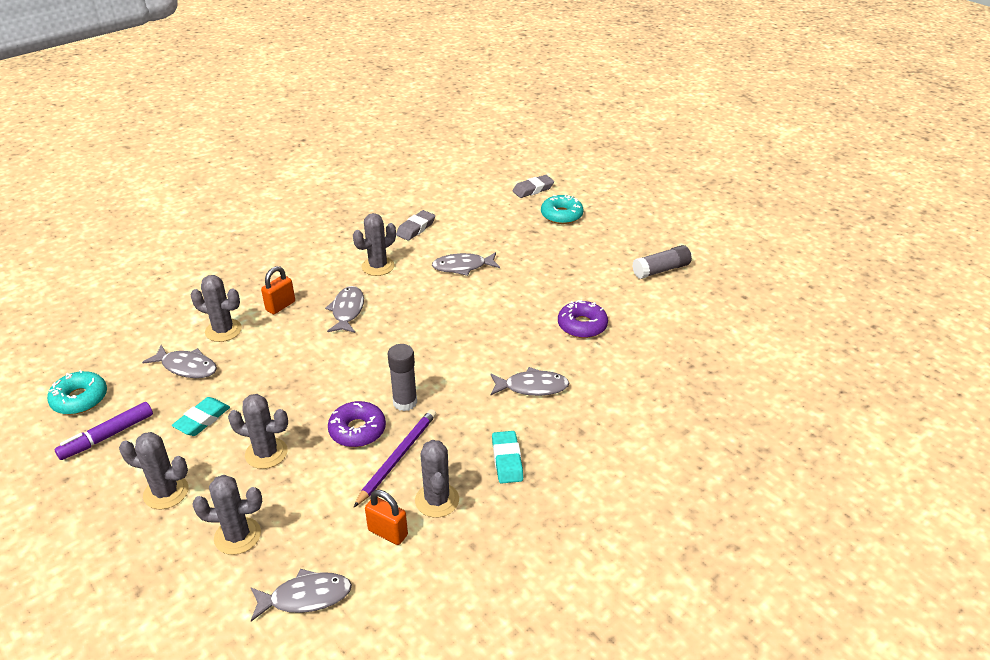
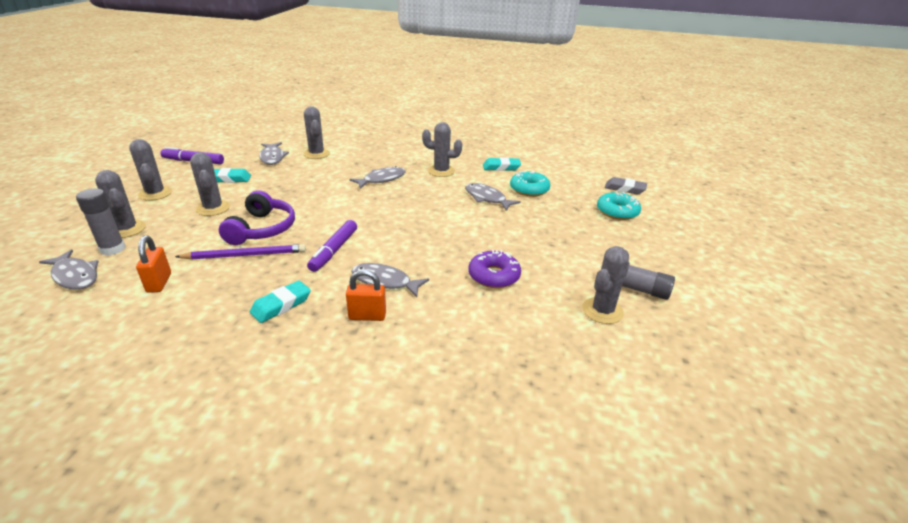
camera: 50 degrees right, 5 degrees down
turquoise donut [47,370,107,415] -> turquoise donut moved to [510,170,550,197]
orange padlock [261,266,295,314] -> orange padlock moved to [346,269,386,321]
purple donut [328,401,386,447] -> purple headphones [219,190,295,245]
grey glue stick [388,344,417,411] -> grey glue stick moved to [76,188,125,255]
grey eraser [396,210,435,241] -> turquoise eraser [483,157,521,171]
grey cactus [415,440,459,518] -> grey cactus moved to [582,246,630,324]
grey fish [490,367,569,396] -> grey fish turned 150 degrees clockwise [351,263,429,297]
none -> purple marker [307,220,357,272]

